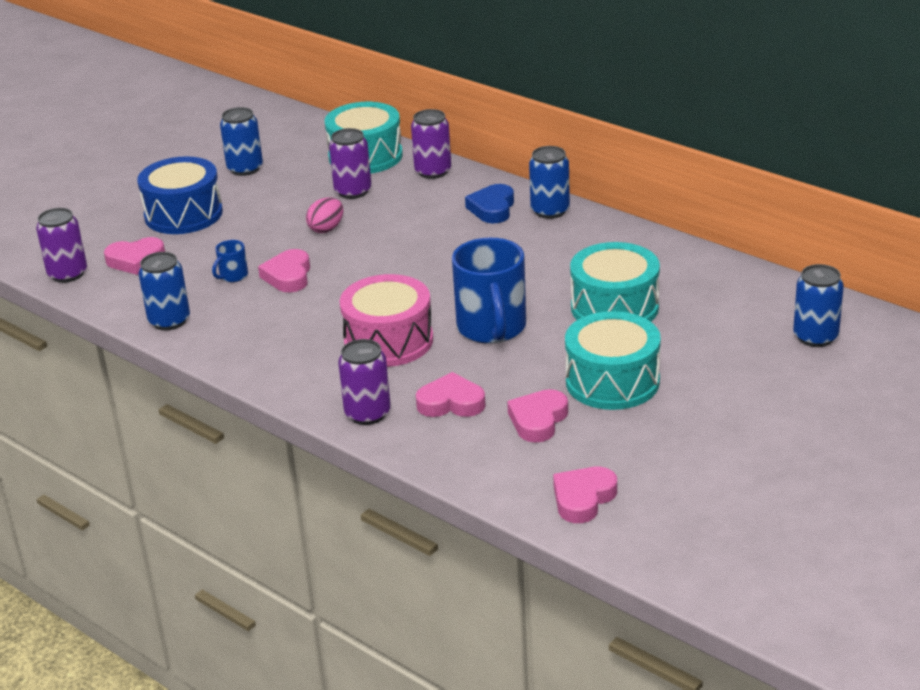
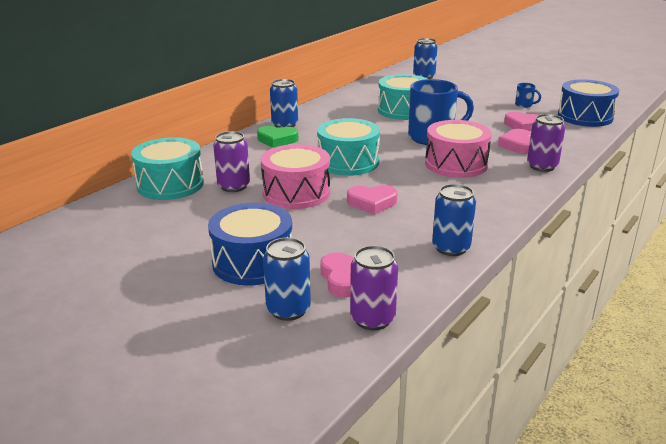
camera: 95 degrees left, 5 degrees down
blue mug [212,240,248,282] -> blue mug moved to [515,83,541,108]
blue can [220,107,263,176] -> blue can moved to [263,237,311,321]
pink egg [306,197,343,233] -> pink drum [261,144,330,209]
purple can [411,109,451,179] -> none
blue heart [465,184,514,223] -> green heart [257,126,298,148]
pink heart [553,467,617,523] -> blue drum [558,80,619,127]
turquoise drum [565,311,661,410] -> turquoise drum moved to [317,118,380,176]

